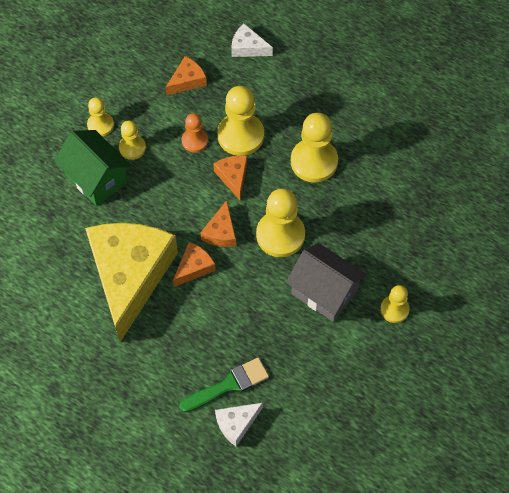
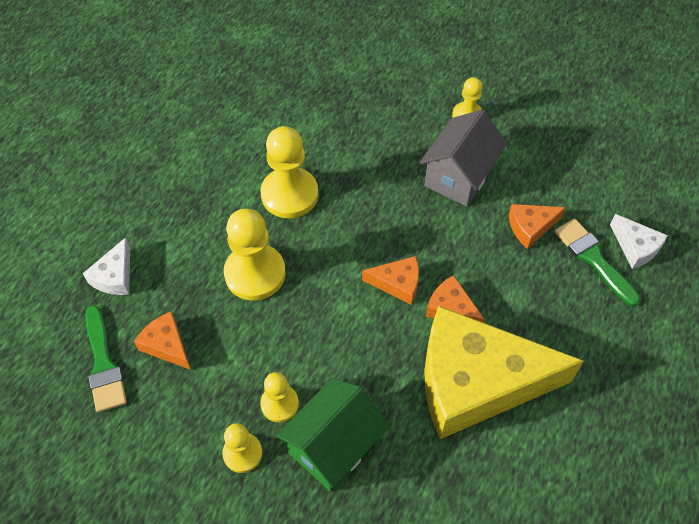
camera: 95 degrees left, 5 degrees down
orange pawn [182,113,208,153] -> none
orange cheese [213,155,248,200] -> orange cheese moved to [509,204,566,249]
yellow pawn [256,189,305,257] -> none
none -> green brush [85,306,127,412]

